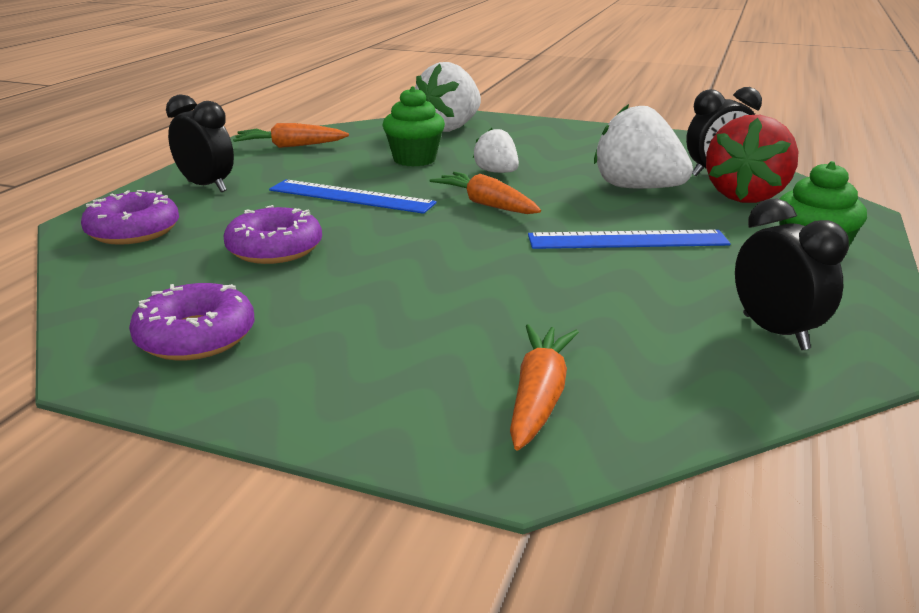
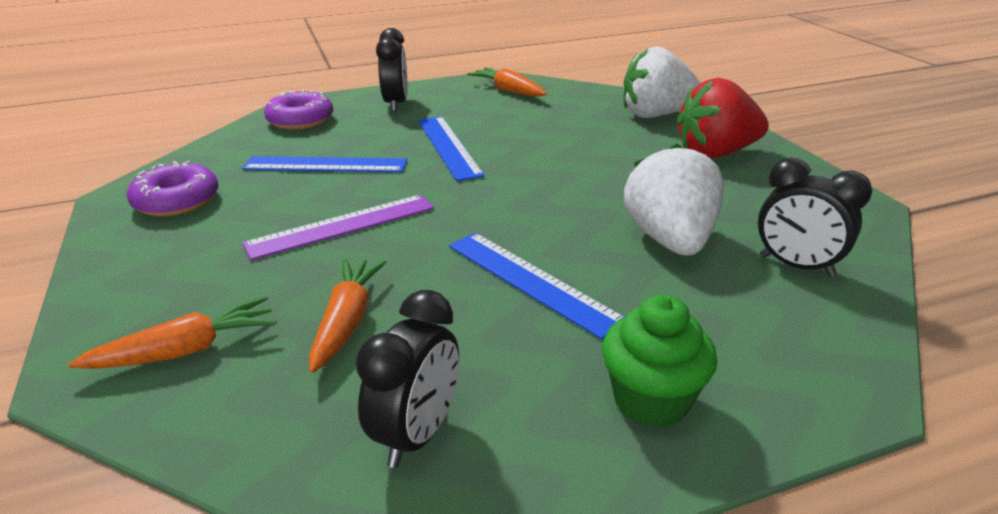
camera: 50 degrees right, 5 degrees up
purple donut [224,205,322,264] -> blue ruler [242,156,407,172]
green cupcake [382,86,445,167] -> none
orange carrot [430,172,541,214] -> orange carrot moved to [309,258,387,373]
white strawberry [473,128,519,173] -> none
red strawberry [706,115,798,203] -> red strawberry moved to [677,78,769,158]
none -> purple ruler [242,195,434,260]

